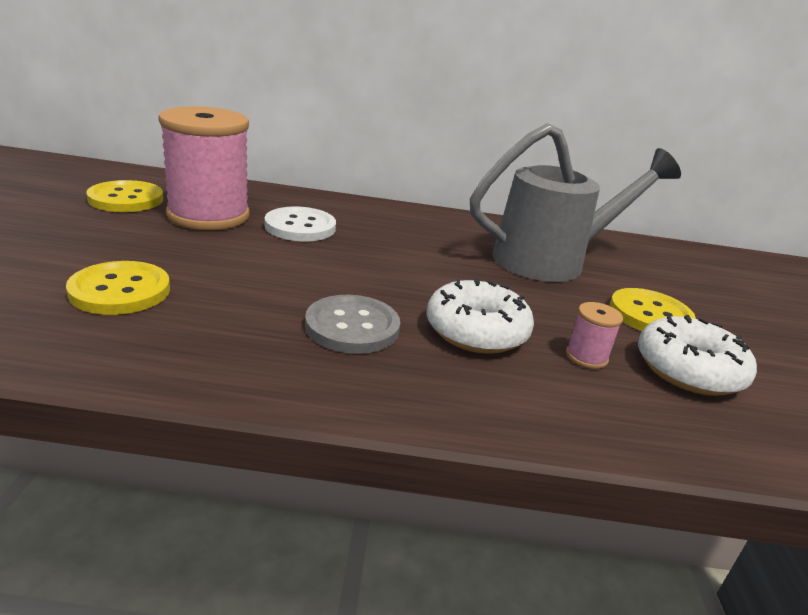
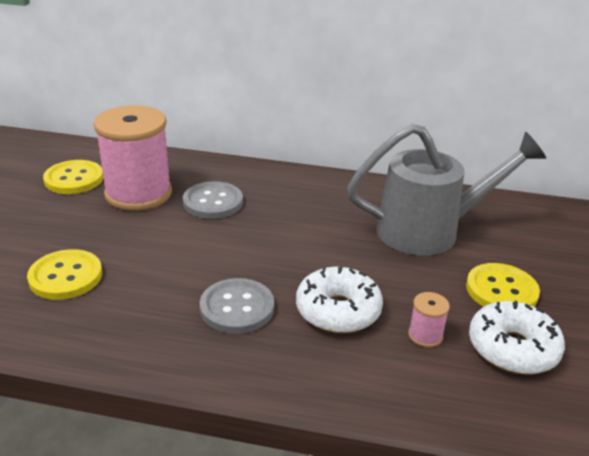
camera: 10 degrees right, 5 degrees up
white button [265,207,336,241] -> grey button [183,181,243,219]

